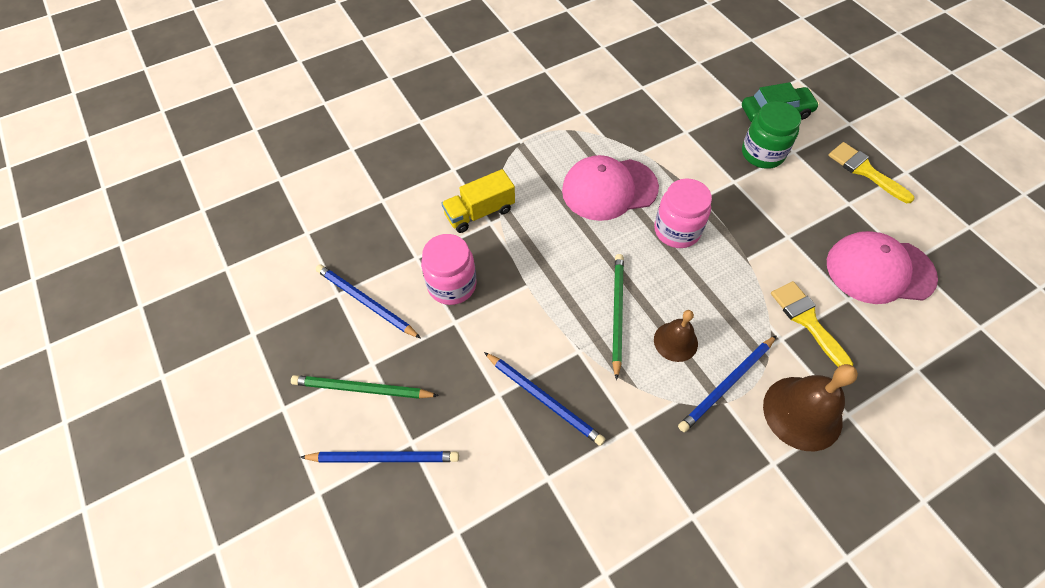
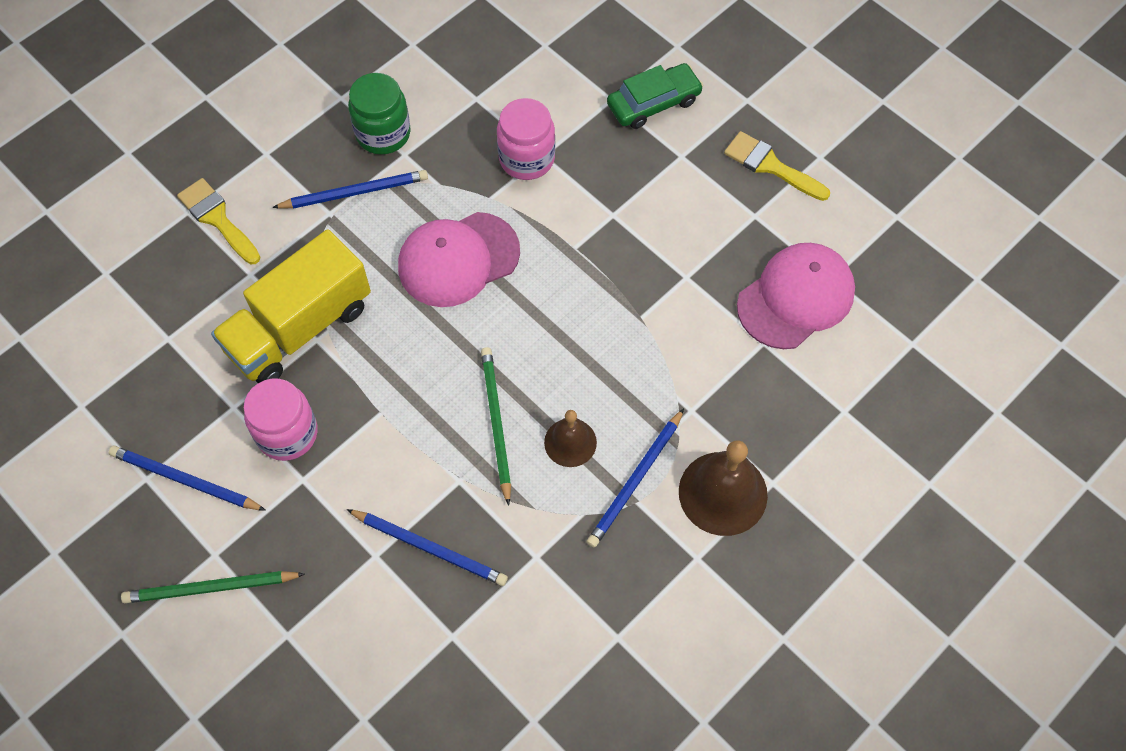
camera: 15 degrees left, 5 degrees up
blue pencil [300,451,459,463] -> blue pencil moved to [272,170,428,209]
yellow truck [442,169,515,233] -> yellow truck [211,229,371,383], size x1.69
pink jar [654,178,712,248] -> pink jar moved to [497,98,555,180]
green jar [742,101,801,169] -> green jar moved to [348,73,411,155]
yellow brush [771,281,853,367] -> yellow brush moved to [177,178,261,264]
pink cap [827,231,938,304] -> pink cap turned 150 degrees clockwise [737,243,855,349]

